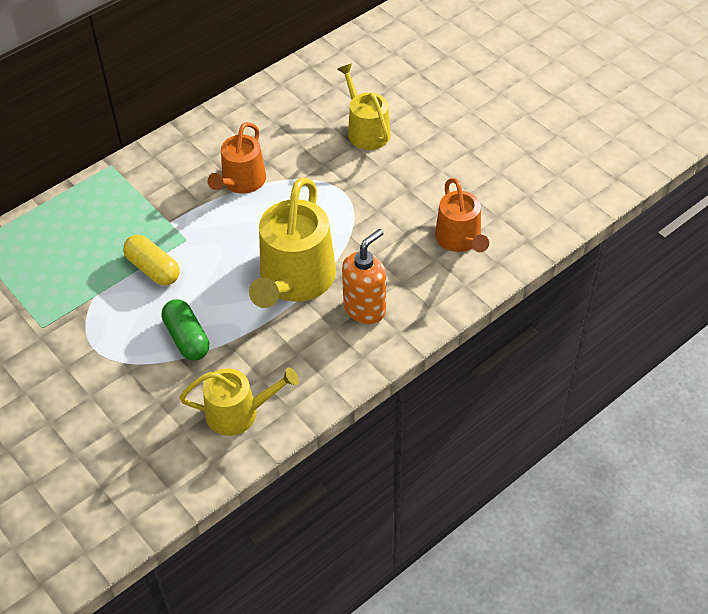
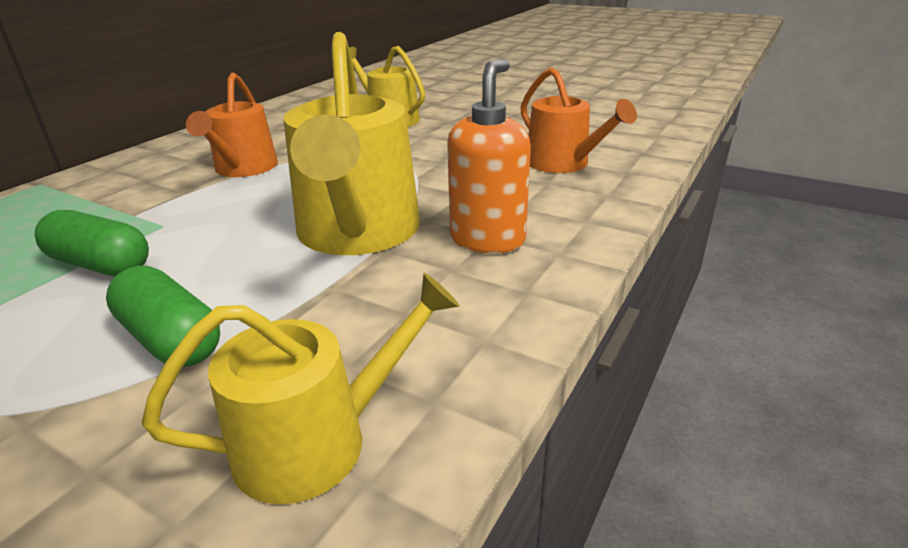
camera: 20 degrees left, 20 degrees down
yellow capsule [123,235,180,286] -> green capsule [35,210,149,276]

